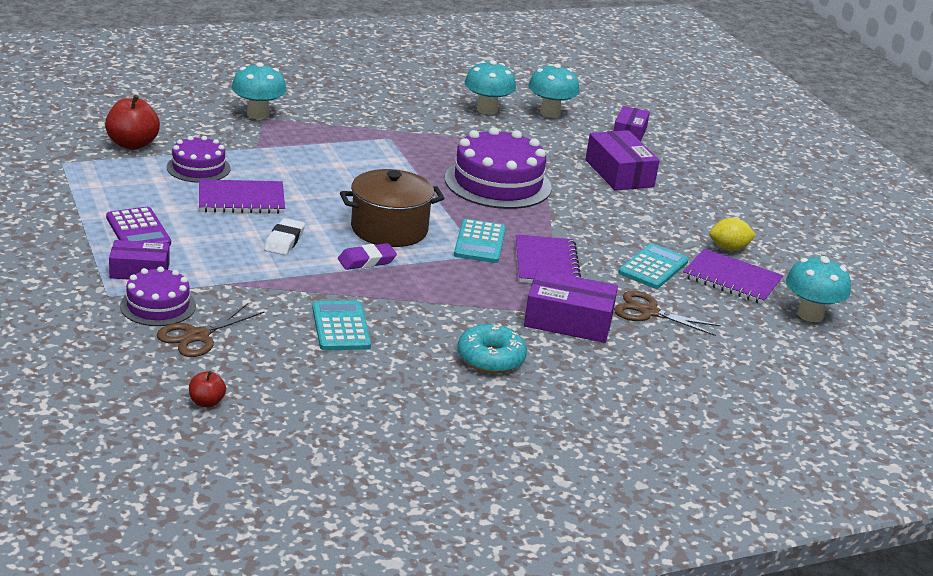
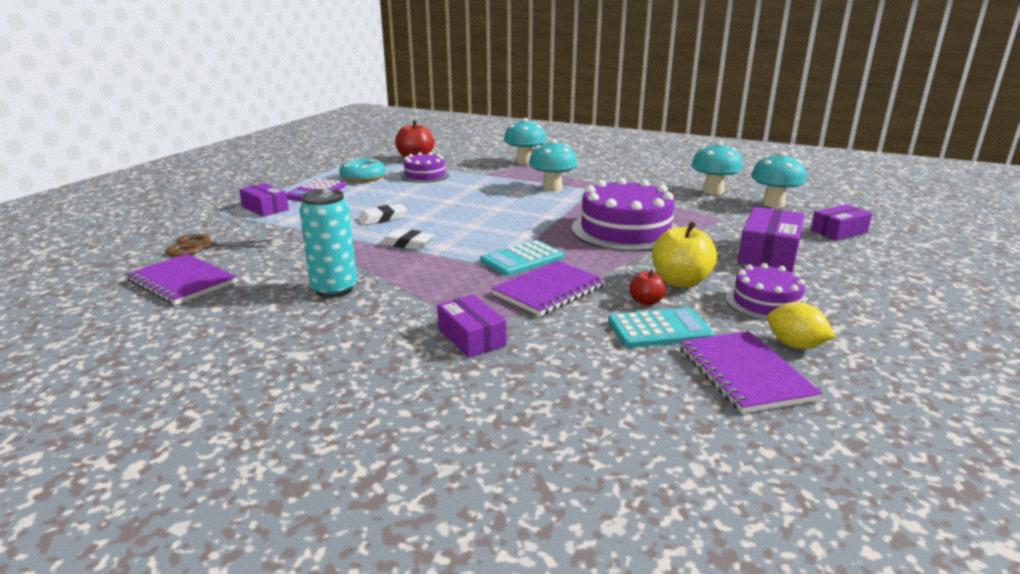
camera: 50 degrees right, 5 degrees down
purple cake [120,267,196,326] -> purple cake moved to [726,263,807,321]
red apple [189,371,226,408] -> red apple moved to [629,269,666,305]
purple notebook [199,179,285,214] -> purple notebook moved to [125,254,237,305]
turquoise calculator [312,301,371,350] -> none
purple eraser [338,243,397,270] -> white eraser [380,229,435,250]
brown pot [340,169,445,247] -> none
turquoise donut [457,324,527,373] -> turquoise donut moved to [339,158,386,183]
purple box [524,269,618,343] -> purple box [437,295,506,358], size x0.66
brown scissors [614,291,721,336] -> none
turquoise mushroom [786,256,851,322] -> turquoise mushroom moved to [529,139,577,192]
none -> turquoise can [299,189,357,298]
none -> yellow apple [652,221,717,288]

